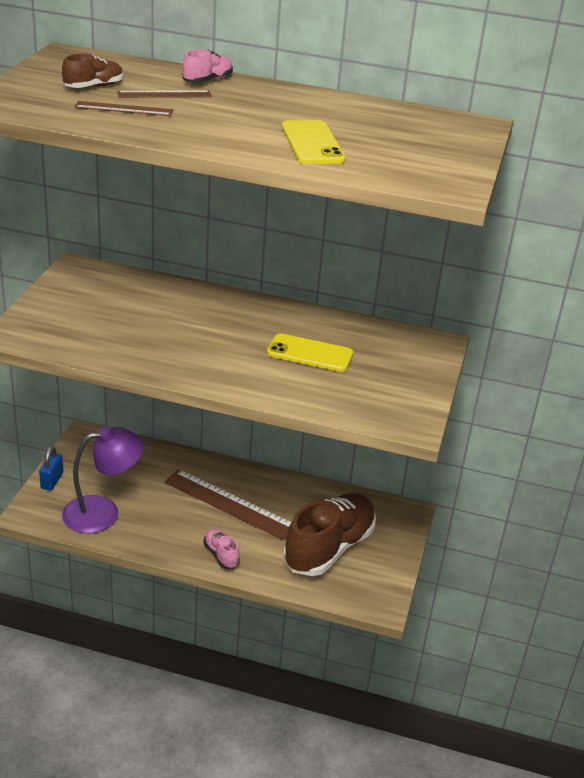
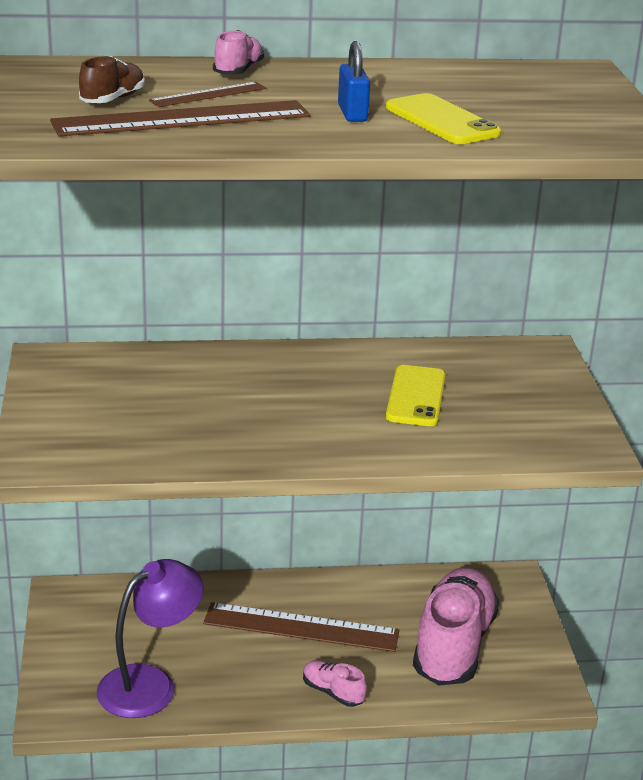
camera: 20 degrees left, 5 degrees down
blue padlock [39,446,63,491] -> blue padlock moved to [338,41,370,122]
brown ruler [74,101,173,116] -> brown ruler [50,100,310,136], size x1.98
yellow phone [267,333,353,372] -> yellow phone turned 75 degrees counterclockwise [386,365,446,426]
brown shoe [283,493,376,576] -> pink shoe [413,567,499,686]

